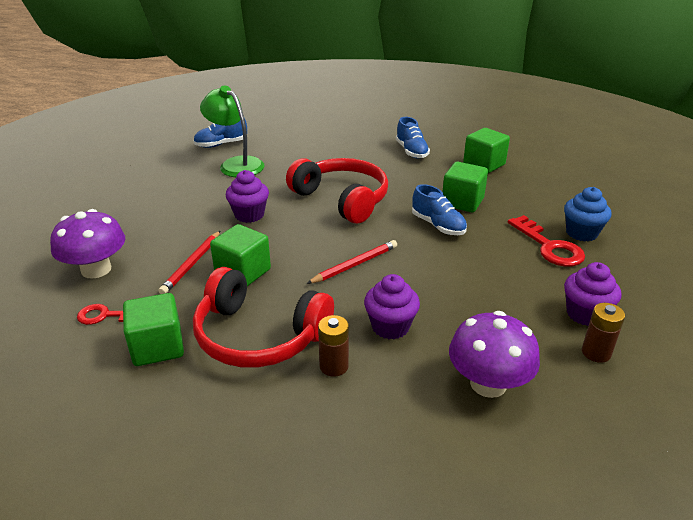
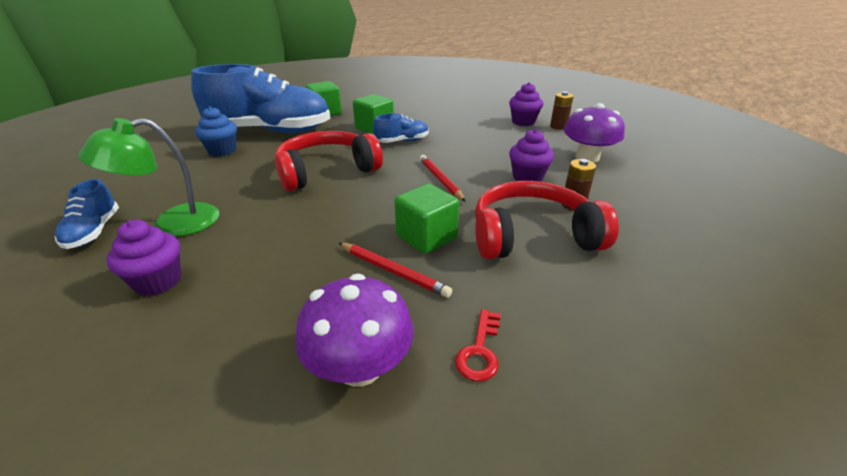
camera: 75 degrees left, 0 degrees up
green cube [123,293,184,366] -> none
red headphones [193,267,334,368] -> red headphones turned 135 degrees counterclockwise [475,181,619,259]
purple cupcake [226,170,269,223] -> purple cupcake moved to [107,220,181,296]
blue shoe [396,117,430,159] -> blue shoe [191,64,331,133], size x2.31
red key [508,215,585,267] -> none
blue cupcake [564,187,612,242] -> blue cupcake moved to [195,106,237,157]

